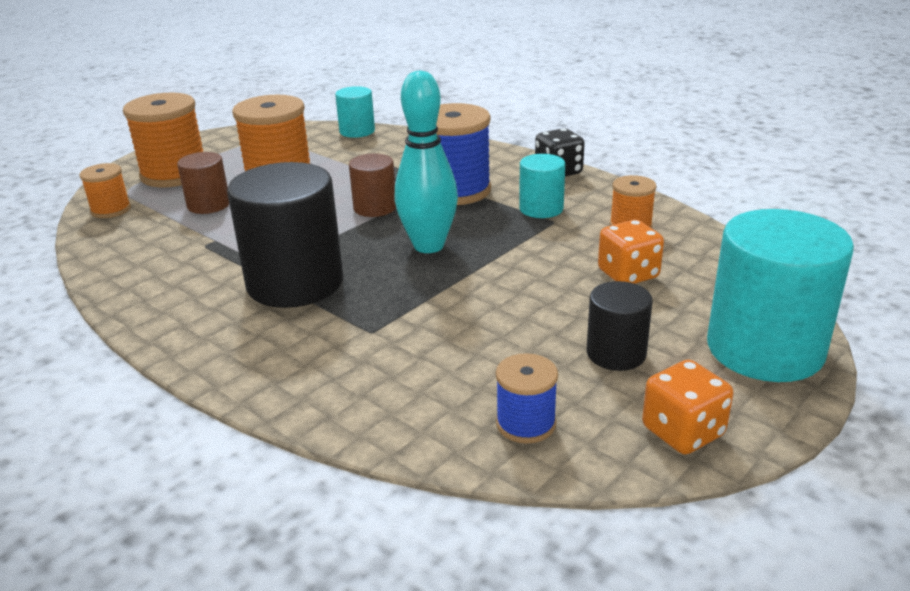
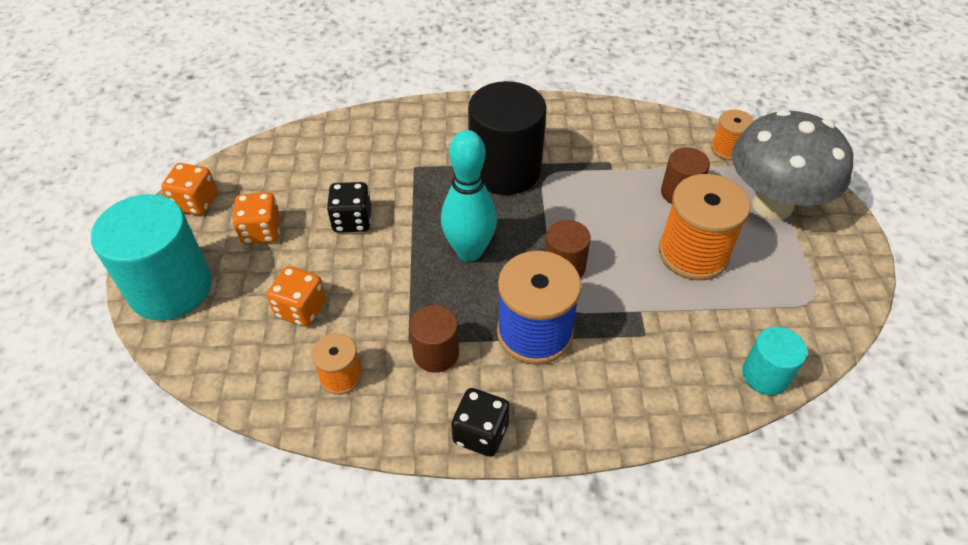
camera: 135 degrees right, 20 degrees up
orange spool [123,93,203,187] -> grey mushroom [732,110,853,220]
blue spool [496,353,558,444] -> none
turquoise cylinder [519,154,565,218] -> brown cylinder [409,305,459,373]
black cylinder [587,281,653,371] -> orange dice [232,192,280,244]
none -> black dice [327,182,371,233]

